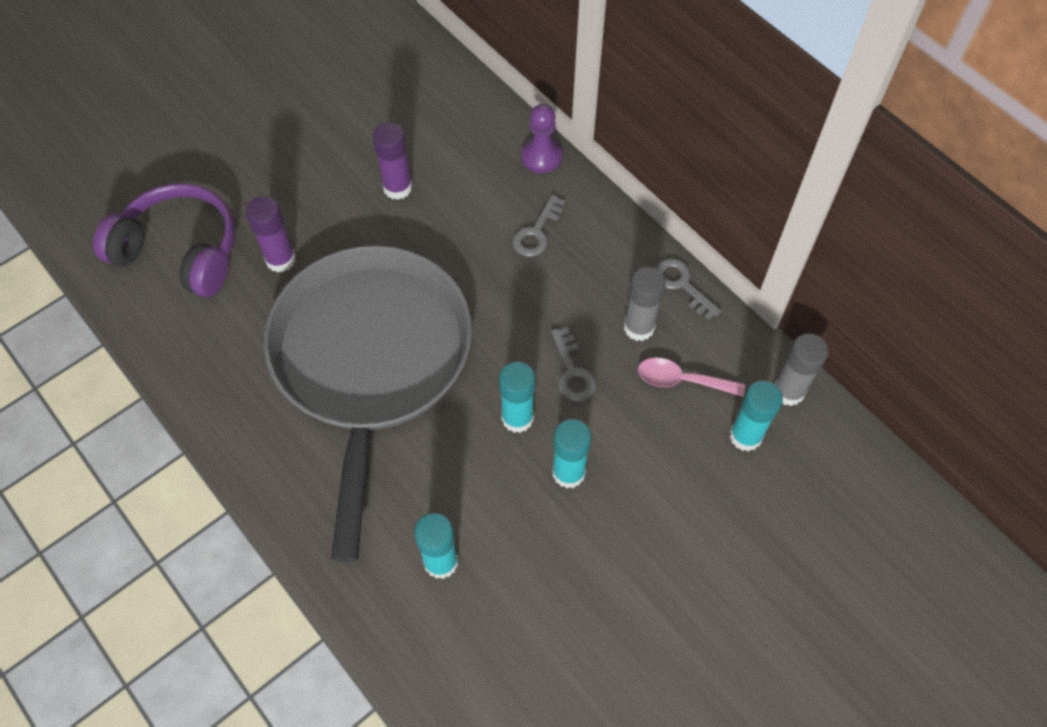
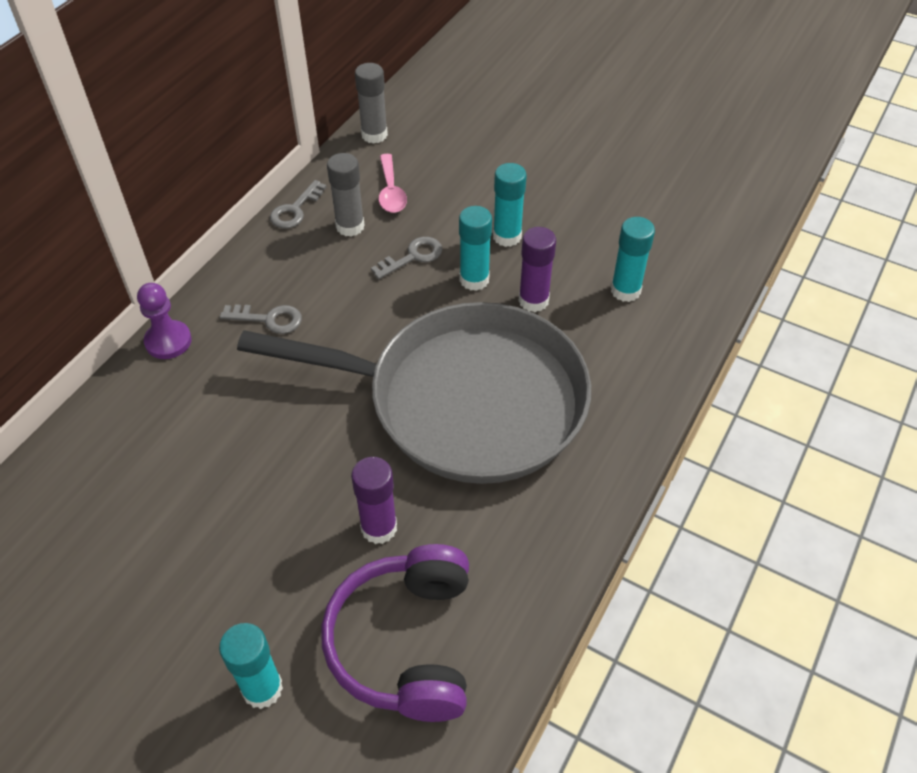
camera: 110 degrees left, 10 degrees down
grey pan [264,245,472,562] -> grey pan turned 150 degrees counterclockwise [237,302,591,484]
purple glue stick [373,122,412,200] -> purple glue stick moved to [519,227,556,312]
turquoise glue stick [729,381,783,452] -> turquoise glue stick moved to [219,623,283,709]

